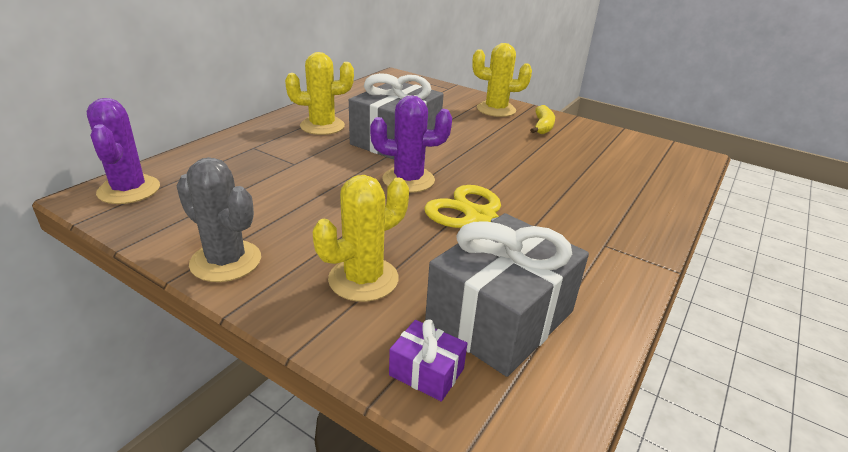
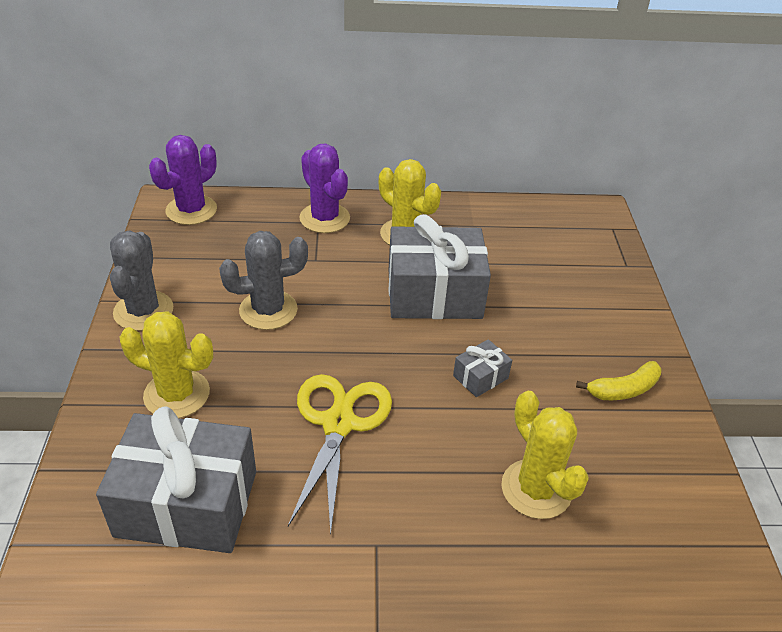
camera: 55 degrees right, 10 degrees up
purple cactus [370,95,452,193] -> purple cactus moved to [299,144,350,233]
purple gift [389,319,467,401] -> none
yellow cactus [472,43,532,117] -> yellow cactus moved to [501,391,589,519]
none -> grey cactus [219,231,308,330]
none -> grey gift [453,339,512,397]

